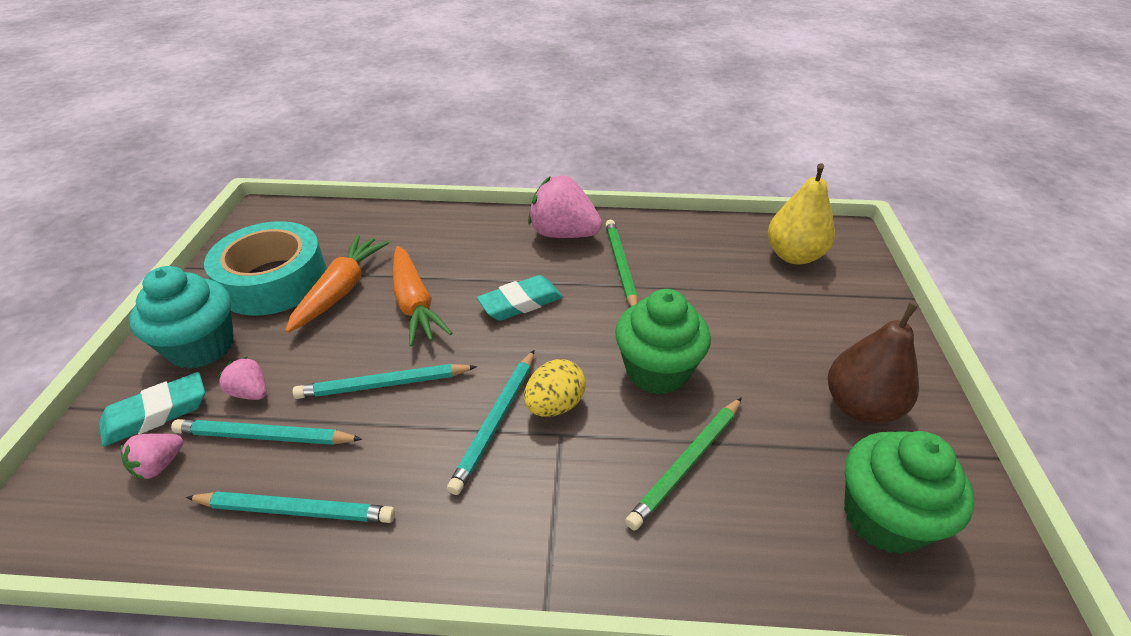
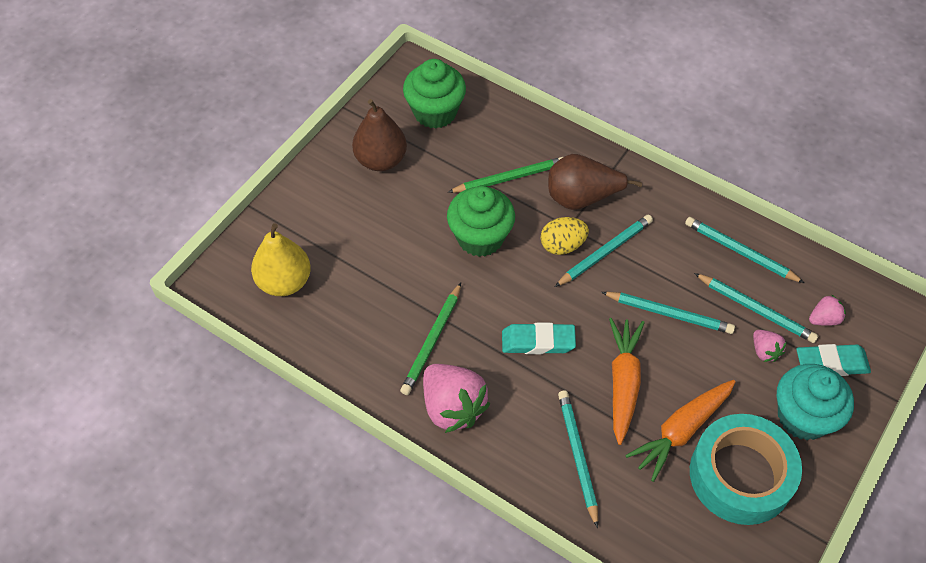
camera: 150 degrees left, 15 degrees up
none -> brown pear [548,154,642,210]
none -> turquoise pencil [558,391,598,528]

